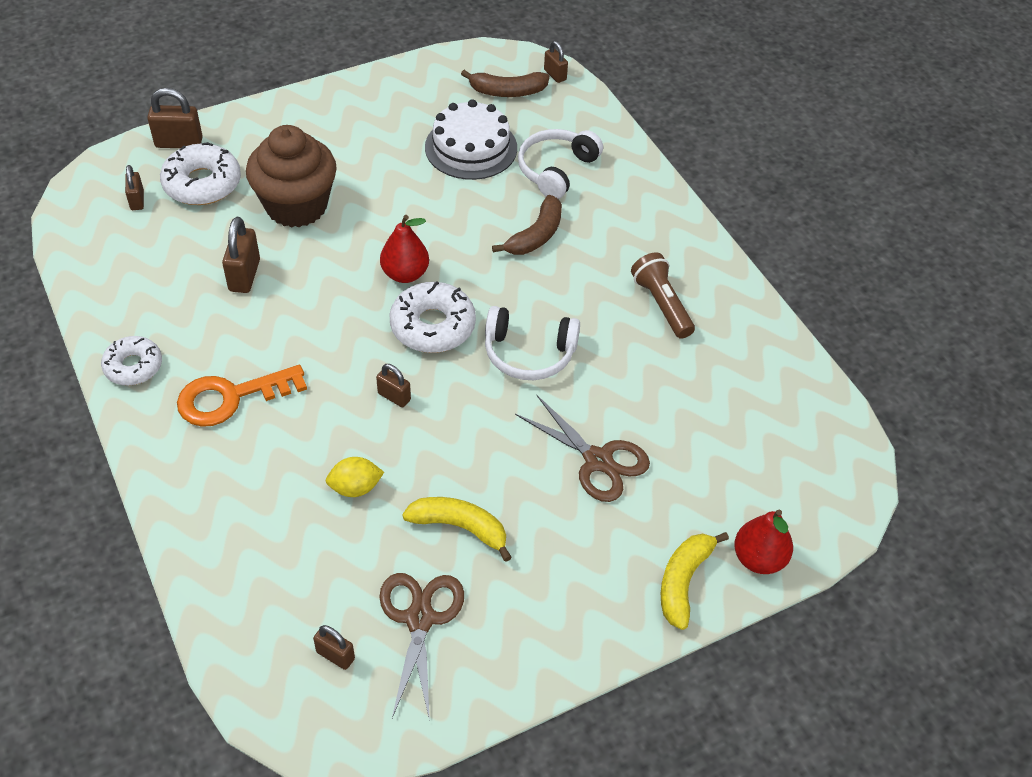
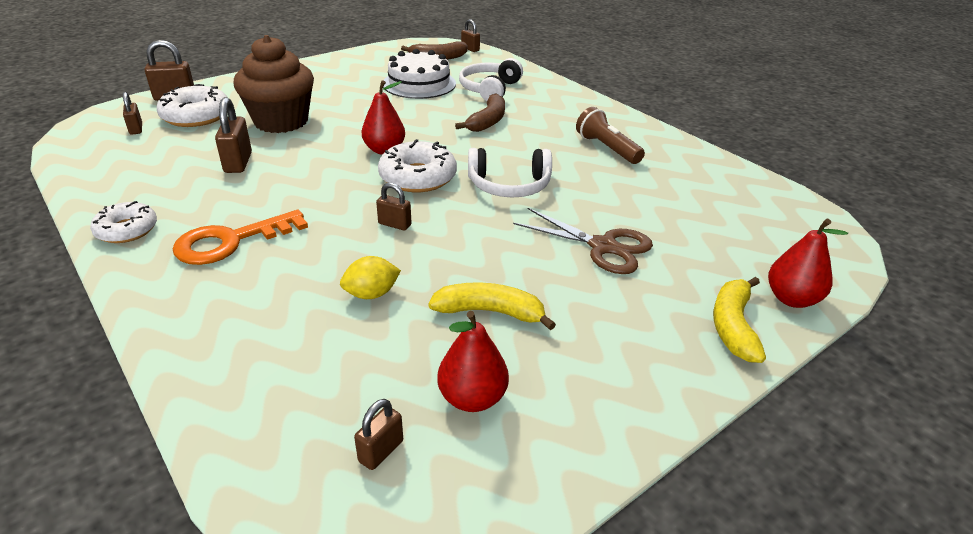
camera: 10 degrees left, 15 degrees down
brown padlock [313,625,355,670] -> brown padlock turned 75 degrees counterclockwise [354,399,403,470]
brown scissors [380,573,464,721] -> red pear [437,311,509,412]

